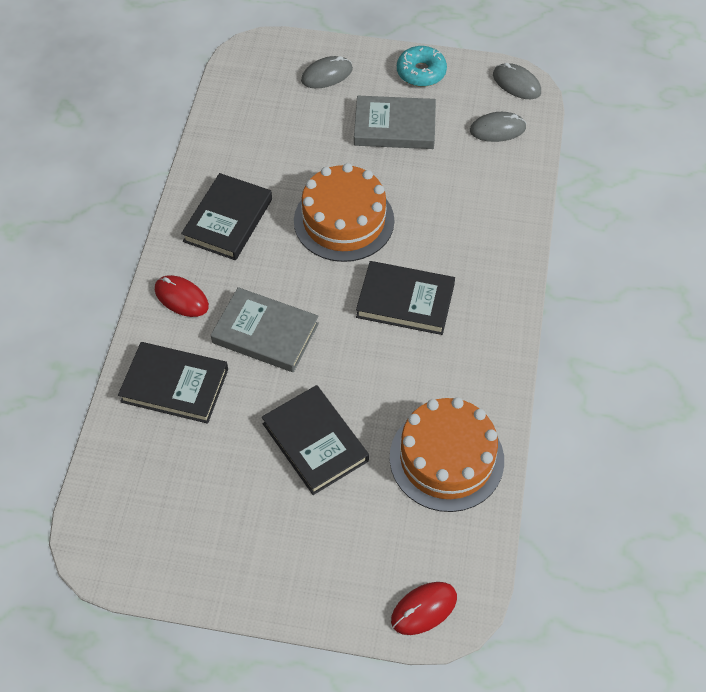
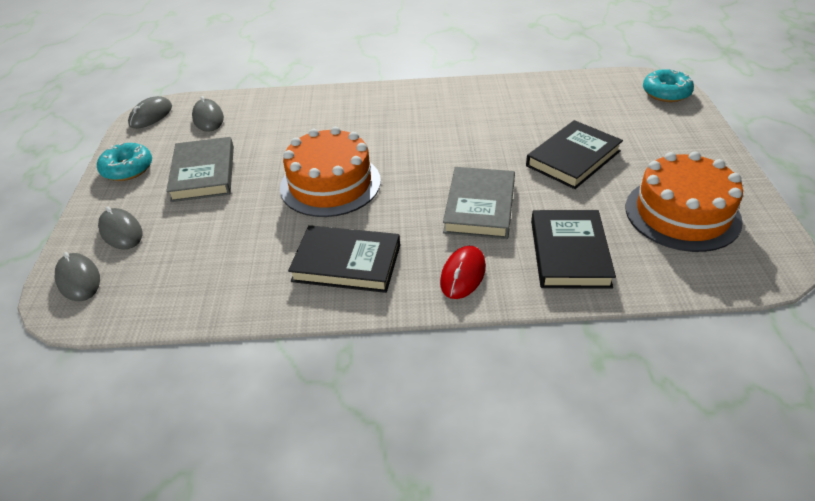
camera: 100 degrees left, 15 degrees down
black book [356,261,455,335] -> none
orange cake [390,397,504,512] -> orange cake moved to [626,151,743,252]
red mouse [391,582,457,635] -> turquoise donut [643,69,694,102]
none -> grey mouse [55,252,100,301]

